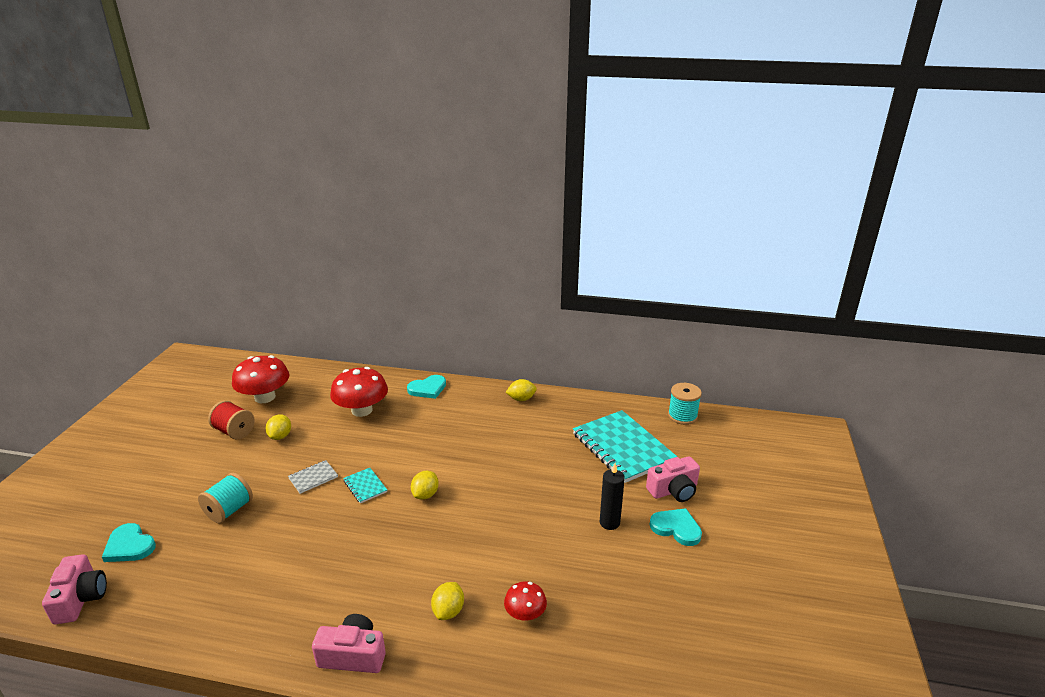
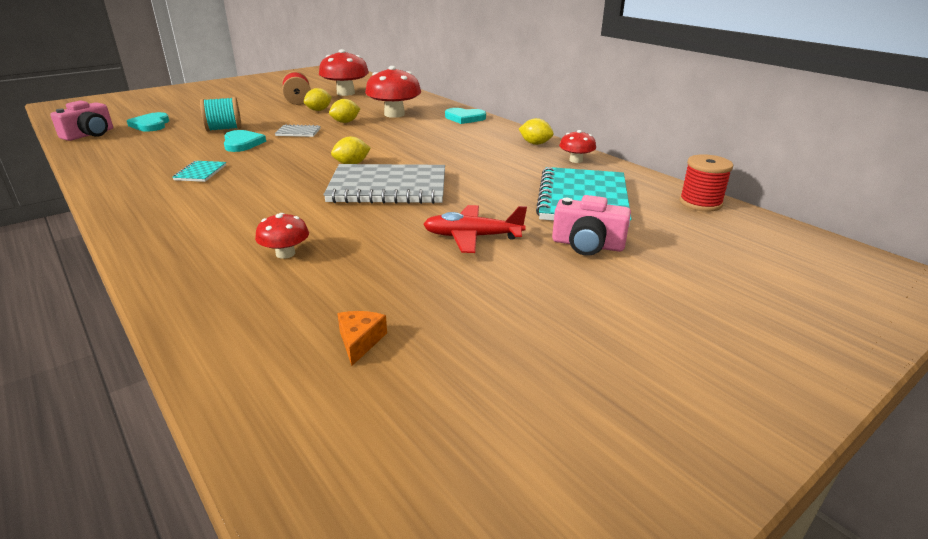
camera: 40 degrees right, 0 degrees up
pink camera [312,614,386,673] -> none
turquoise notebook [343,468,387,503] -> turquoise notebook moved to [172,161,226,182]
yellow lemon [431,582,464,620] -> yellow lemon moved to [329,99,361,123]
black candle [600,463,625,530] -> red plane [423,205,527,253]
turquoise heart [649,508,702,546] -> turquoise heart moved to [224,130,266,152]
turquoise spool [668,383,702,425] -> red spool [679,154,733,212]
none -> grey notebook [323,164,445,204]
none -> orange cheese [337,311,387,366]
none -> red mushroom [559,130,596,163]

